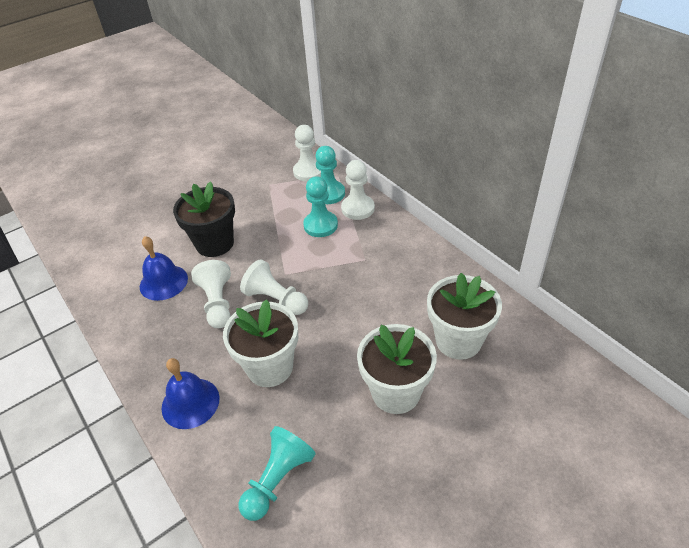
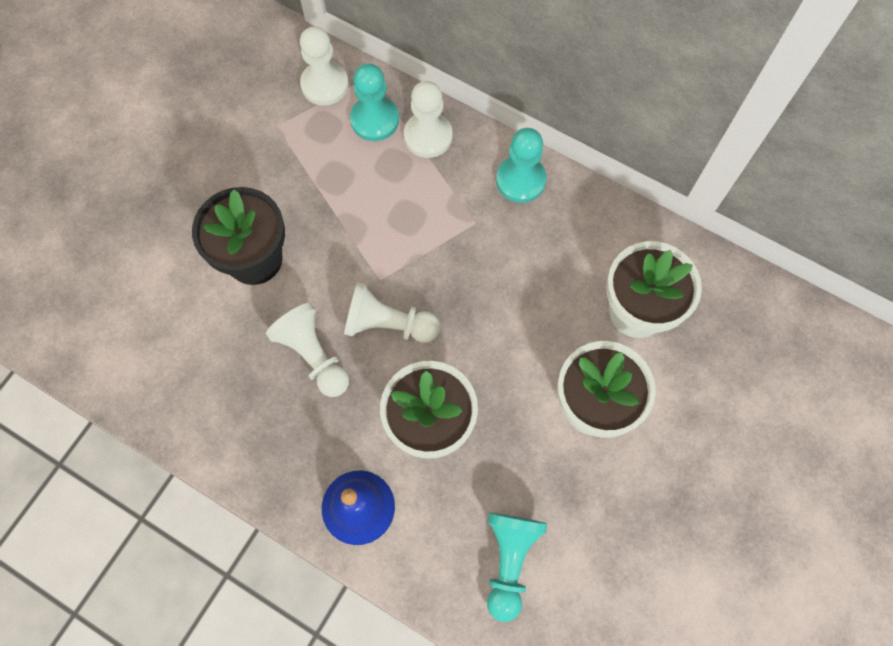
camera: 25 degrees left, 25 degrees up
blue bell [140,236,188,301] -> none
turquoise pawn [303,176,338,237] -> turquoise pawn moved to [496,128,546,203]

